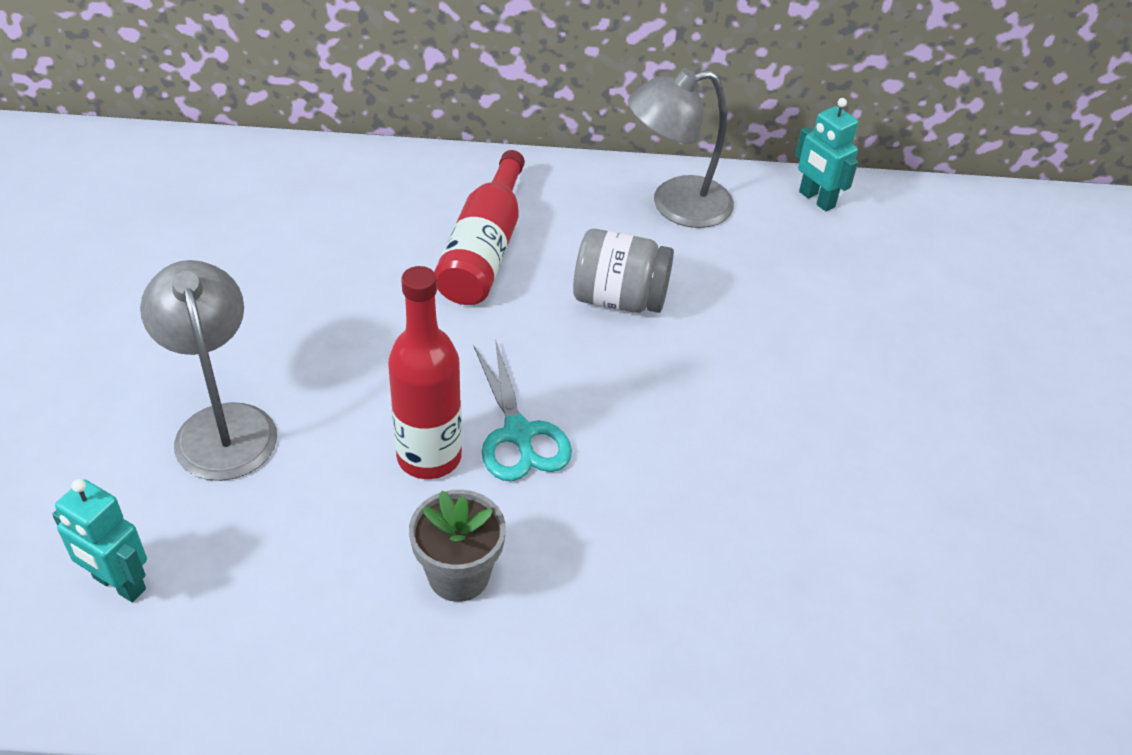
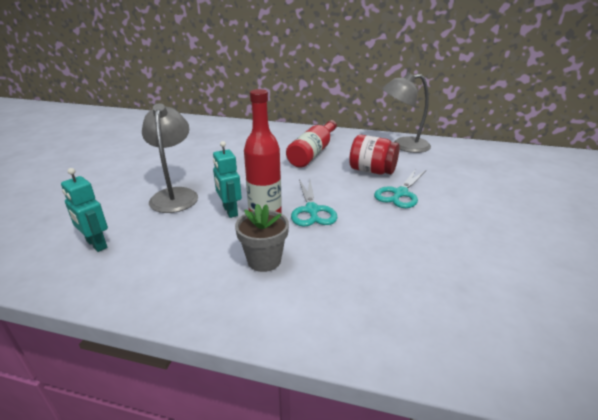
camera: 15 degrees right, 15 degrees down
grey jar [573,229,674,313] -> red jar [349,135,399,174]
turquoise robot [795,98,858,211] -> turquoise robot moved to [213,141,242,218]
none -> turquoise scissors [374,169,426,208]

